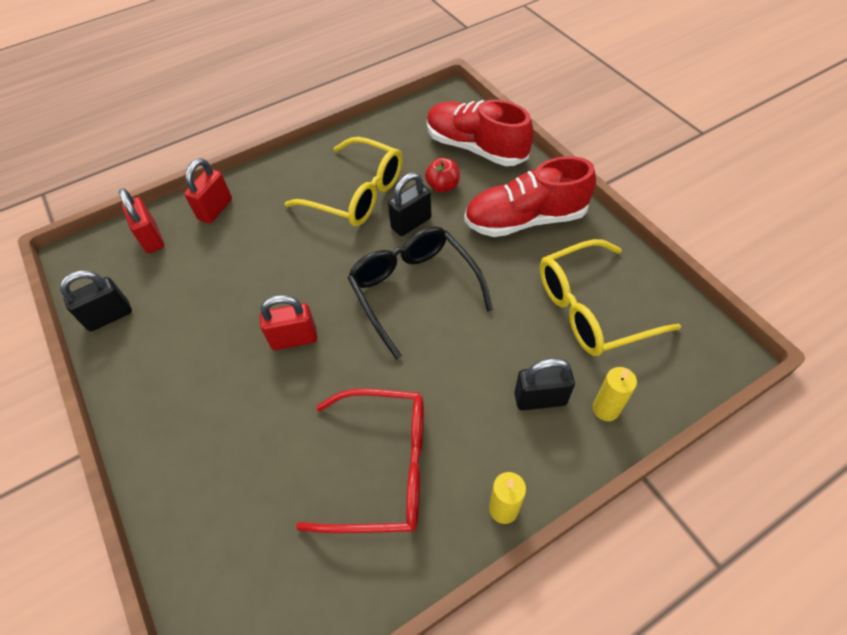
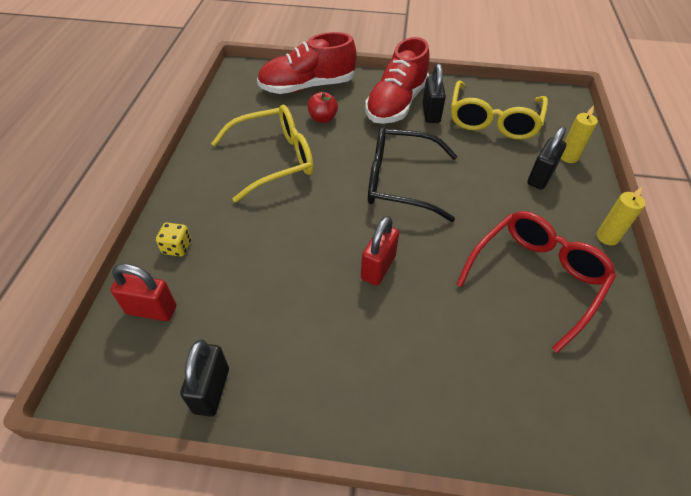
camera: 55 degrees left, 5 degrees down
red padlock [184,158,232,224] -> yellow dice [156,223,191,257]
black padlock [388,172,431,236] -> black padlock moved to [422,63,446,123]

